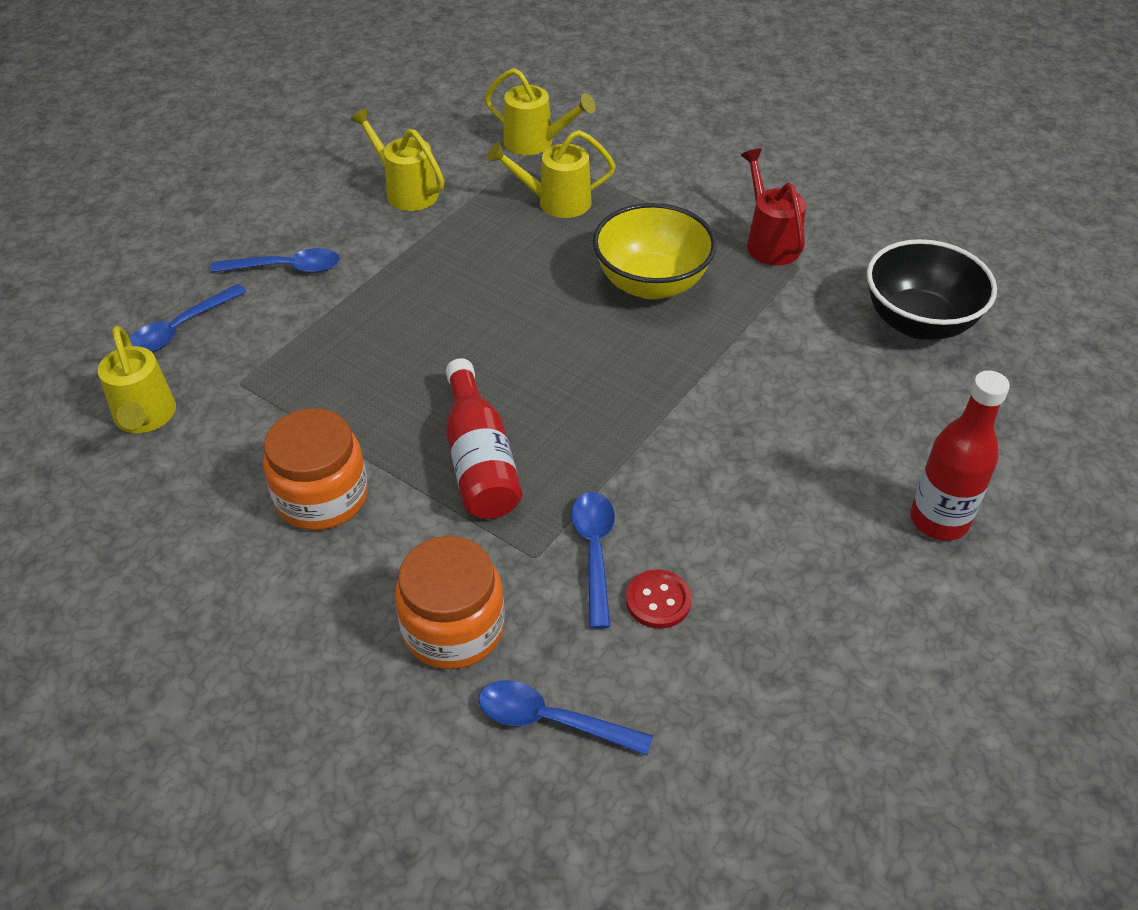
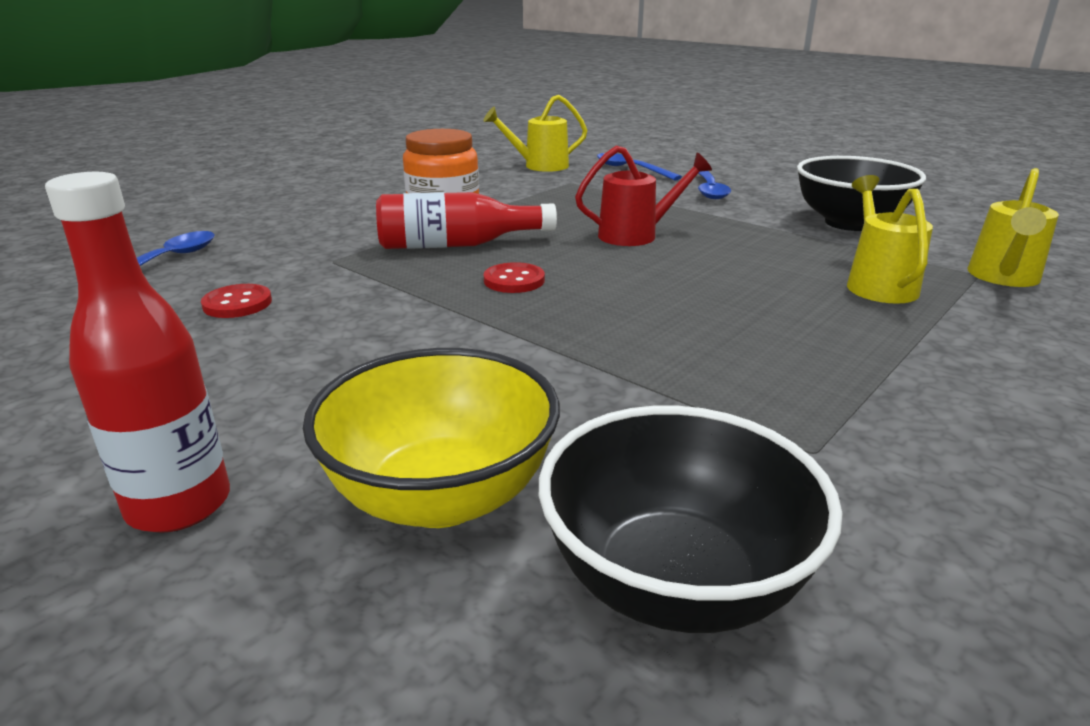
camera: 95 degrees right, 20 degrees down
yellow watering can [350,108,445,211] -> black bowl [797,156,926,231]
orange jar [395,536,504,669] -> none
blue spoon [571,492,615,629] -> none
yellow bowl [593,203,717,299] -> yellow bowl moved to [303,348,560,528]
red watering can [741,148,806,266] -> red watering can moved to [575,146,712,246]
none -> red button [484,262,545,293]

